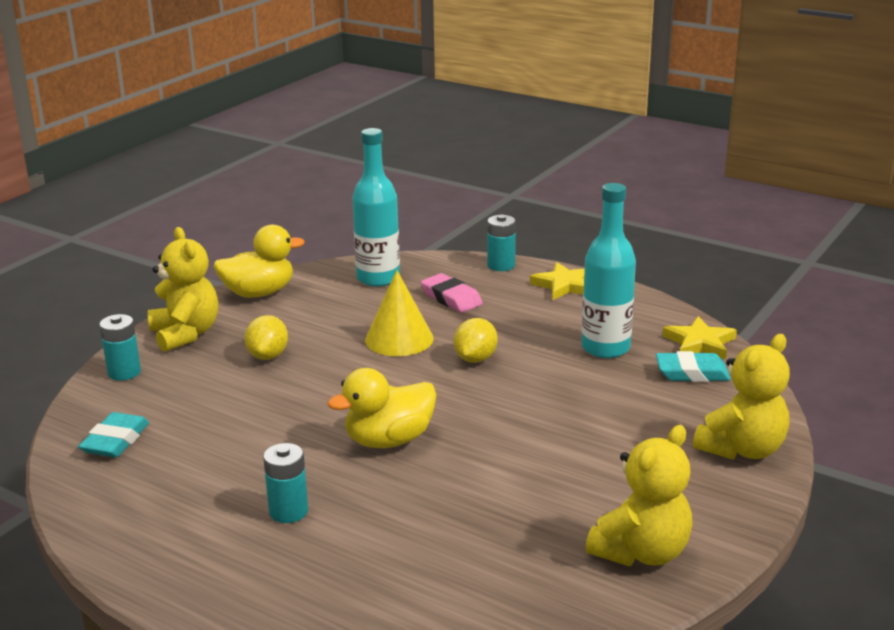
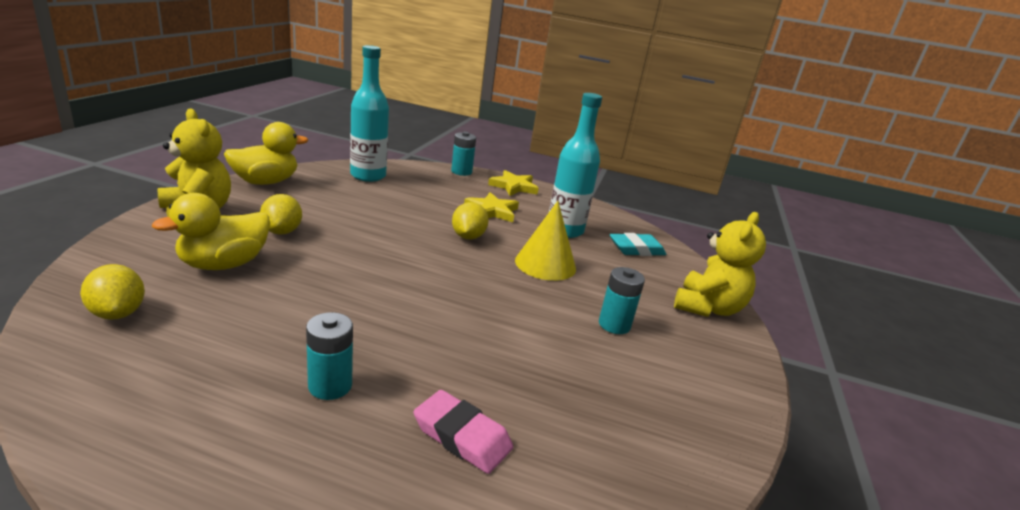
camera: 20 degrees left, 0 degrees up
turquoise eraser [78,412,149,457] -> yellow lemon [80,264,145,320]
turquoise battery [99,314,141,381] -> turquoise battery moved to [599,267,645,334]
yellow duck [328,368,437,448] -> yellow duck moved to [152,193,270,270]
yellow cone [365,270,434,356] -> yellow cone moved to [515,201,576,281]
pink eraser [421,273,483,313] -> pink eraser moved to [413,390,513,474]
yellow teddy bear [585,425,693,566] -> none
yellow star [663,316,737,359] -> yellow star moved to [464,192,519,222]

